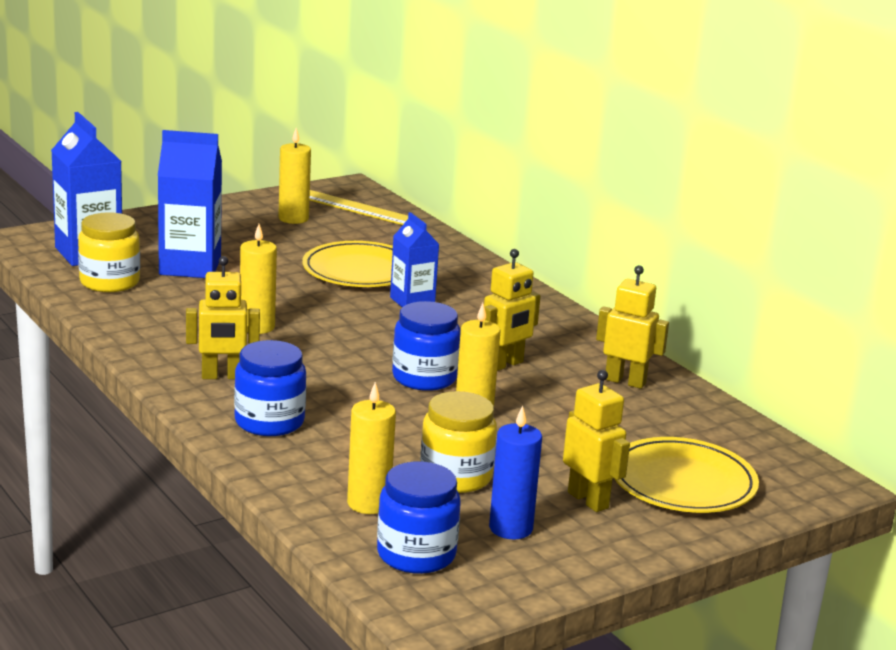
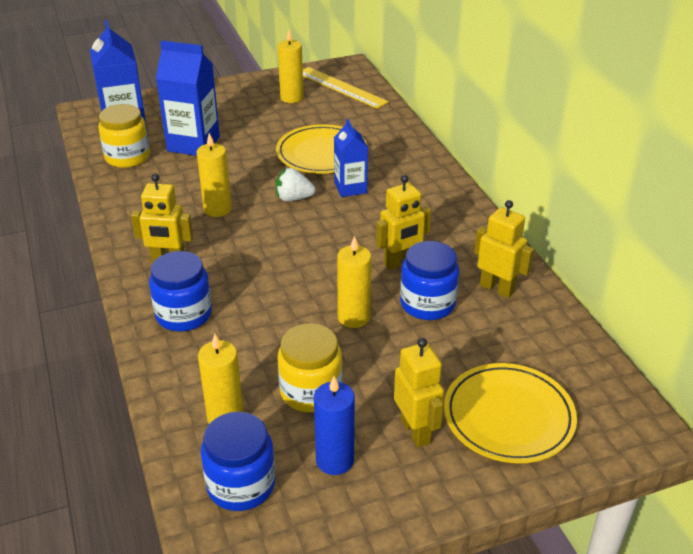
camera: 15 degrees right, 15 degrees up
blue jar [392,301,461,391] -> blue jar moved to [400,241,459,320]
none -> white strawberry [276,168,315,202]

